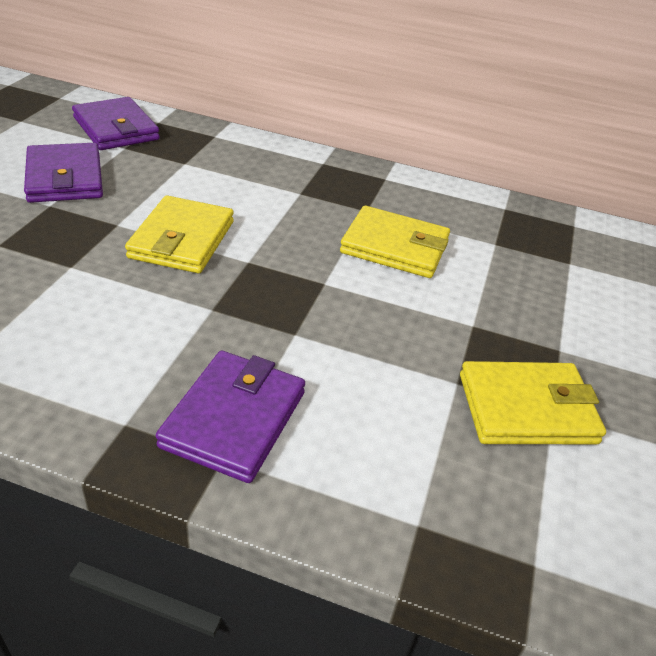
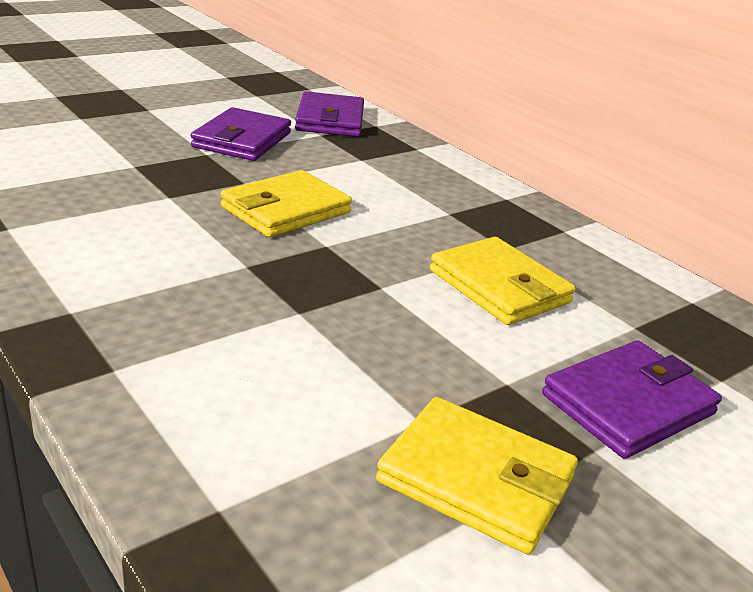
camera: 35 degrees right, 10 degrees down
purple wallet [156,351,305,483] -> purple wallet moved to [542,340,722,459]

